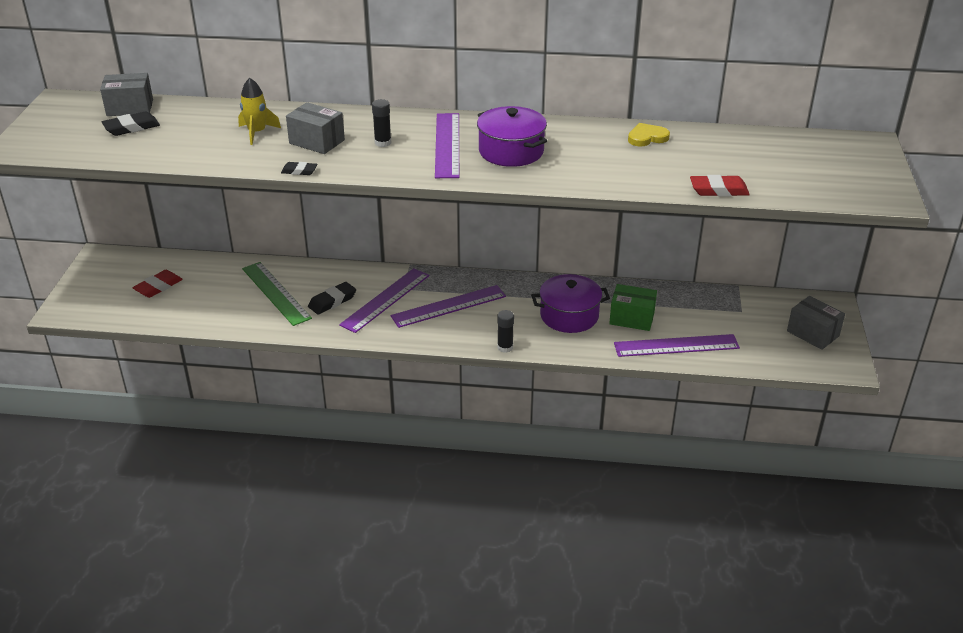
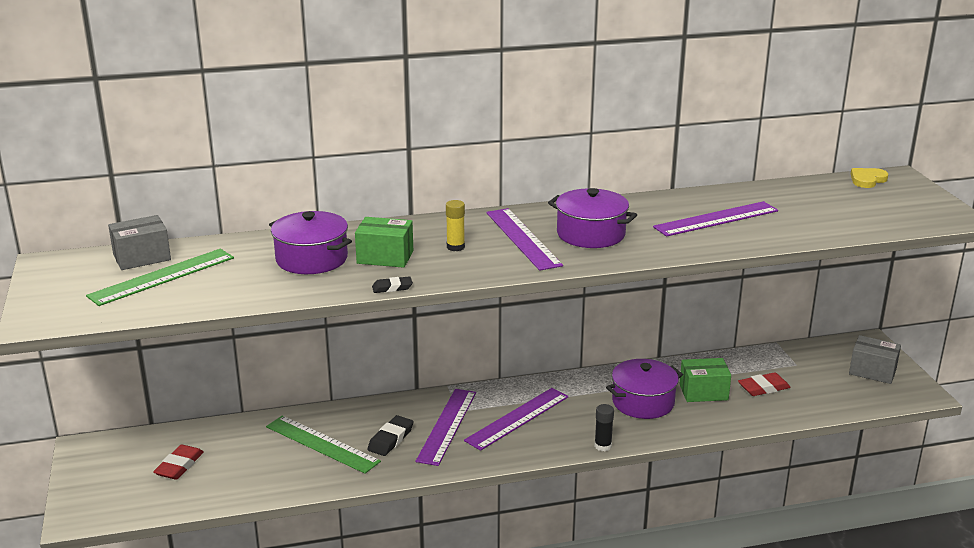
camera: 20 degrees left, 10 degrees down
black eraser [102,111,160,136] -> green ruler [86,249,234,306]
yellow rocket [238,78,281,145] -> purple pot [269,211,352,274]
grey box [286,102,345,154] -> green box [355,217,413,268]
black glue stick [372,99,391,147] -> yellow glue stick [446,200,465,251]
purple ruler [614,334,740,357] -> purple ruler moved to [653,201,778,237]
yellow heart [628,123,670,146] -> yellow heart moved to [851,168,888,188]
red eraser [690,175,750,196] -> red eraser moved to [738,372,791,396]

